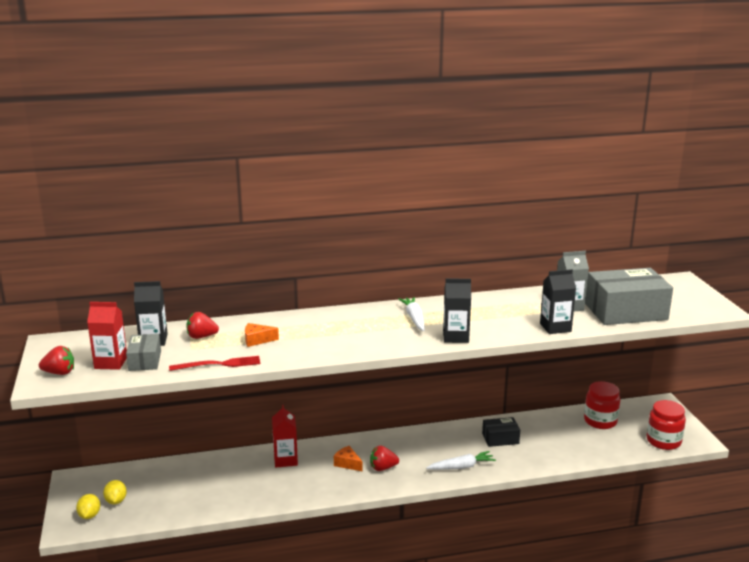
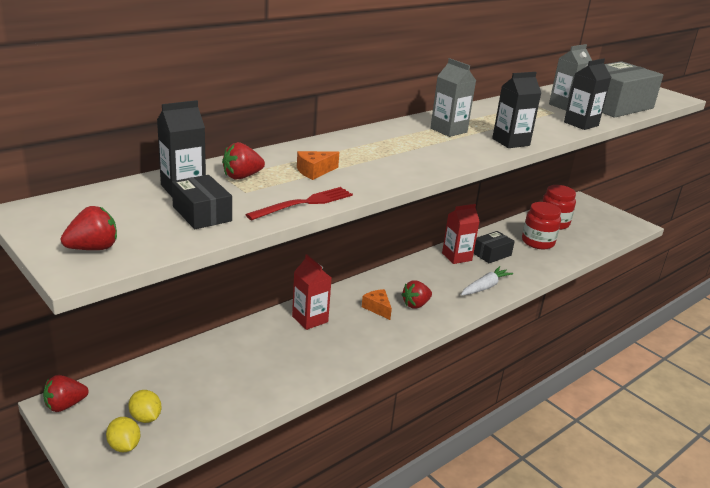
camera: 30 degrees left, 5 degrees up
red carton [87,302,127,370] -> red carton moved to [442,204,480,264]
grey box [126,334,161,371] -> black box [172,175,232,229]
orange cheese [334,446,363,471] -> orange cheese turned 45 degrees clockwise [362,289,392,320]
white carrot [398,297,425,331] -> grey carton [430,58,476,137]
red jar [647,400,686,450] -> red jar moved to [522,202,561,250]
none -> red strawberry [43,375,89,412]

